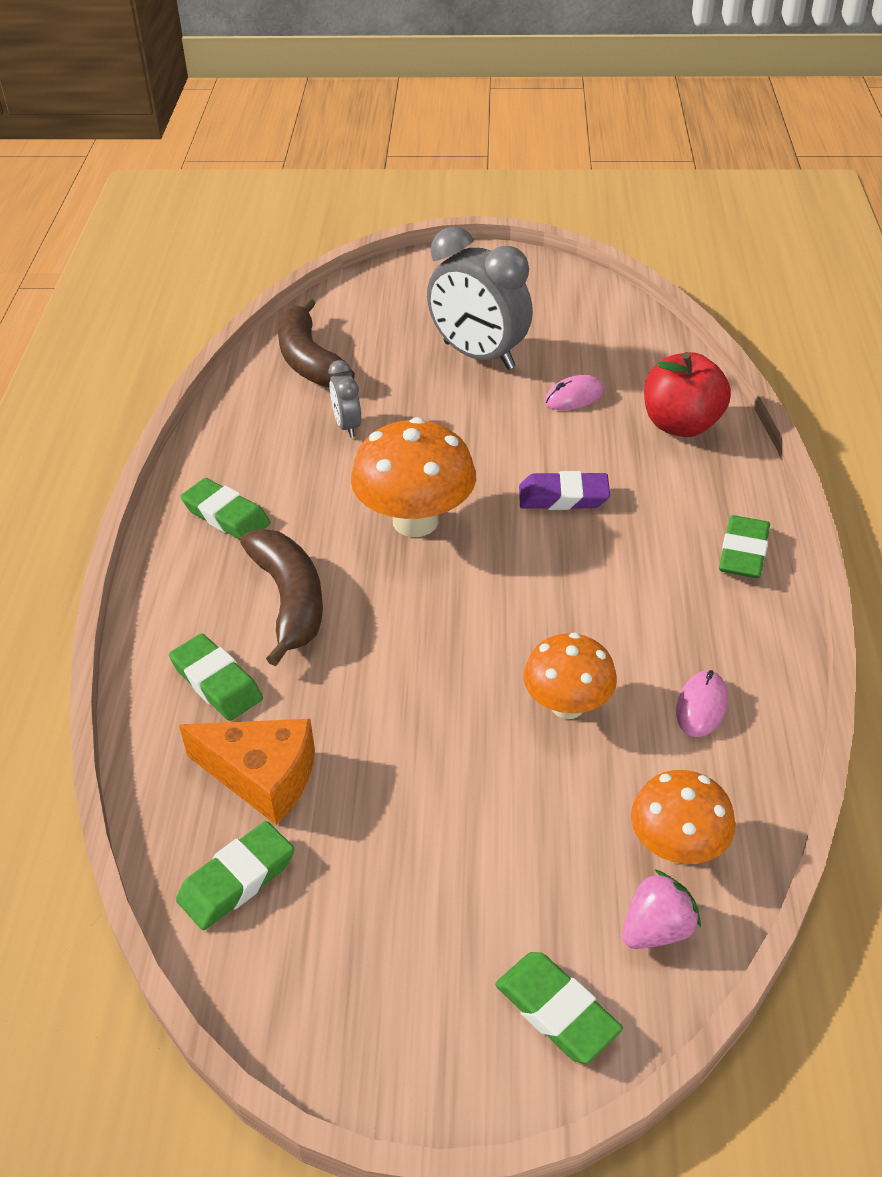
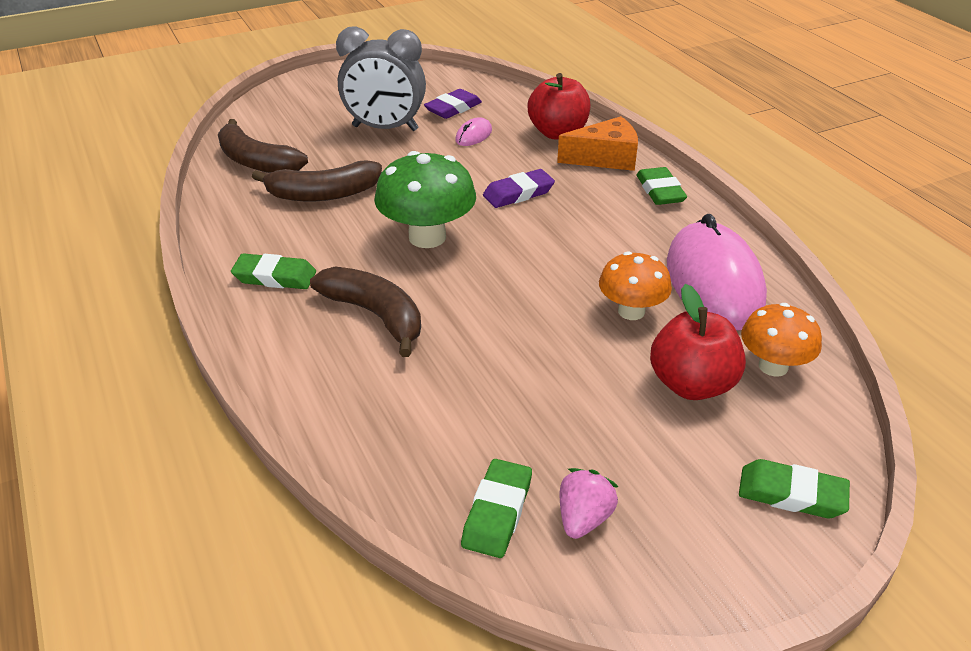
camera: 30 degrees left, 5 degrees down
green eraser [169,633,263,721] -> none
orange cheese [179,719,315,825] -> orange cheese moved to [557,116,638,171]
grey clock [329,360,361,438] -> brown banana [252,160,382,201]
orange mushroom [351,417,476,537] -> green mushroom [374,151,476,248]
pink strawberry [622,869,701,949] -> pink strawberry moved to [560,468,618,539]
pink mouse [676,670,728,737] -> pink mouse [667,214,767,330], size x2.47
none -> purple eraser [424,89,482,119]
none -> red apple [650,284,746,400]

